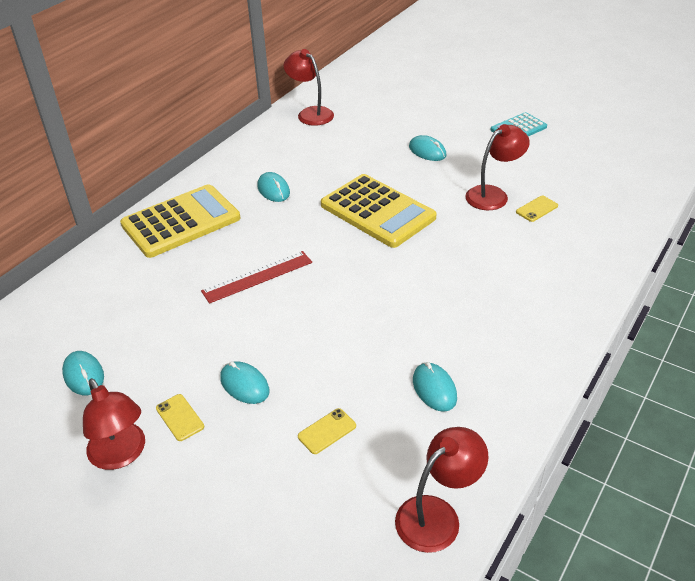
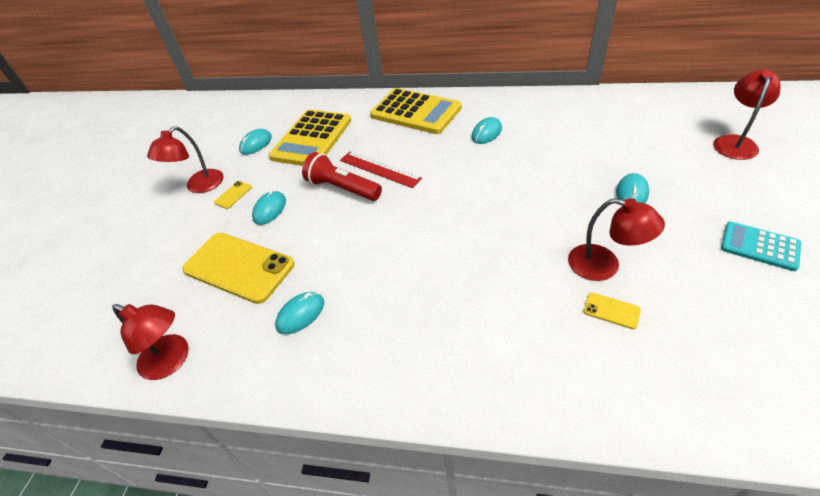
camera: 70 degrees right, 5 degrees up
red lamp [283,49,334,126] -> red lamp moved to [713,70,780,160]
yellow phone [298,408,356,454] -> yellow phone [182,233,295,304], size x2.48
yellow calculator [321,174,437,248] -> yellow calculator moved to [269,109,351,166]
none -> red flashlight [302,152,382,201]

